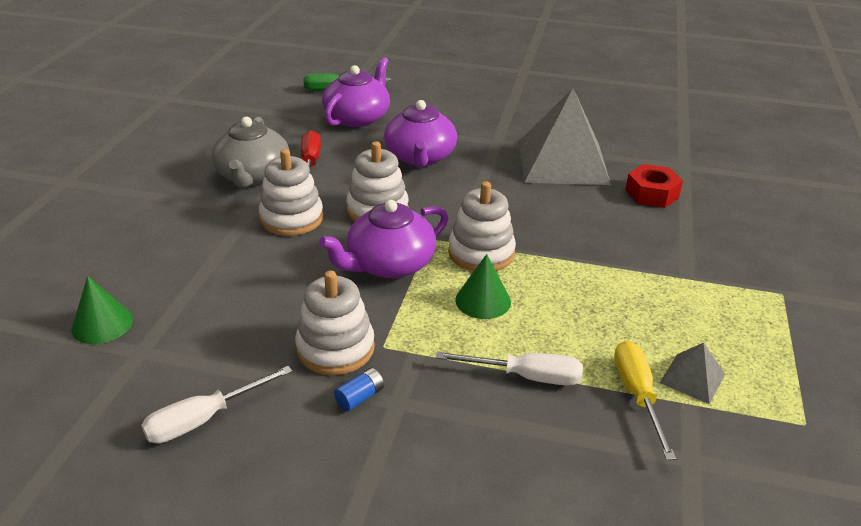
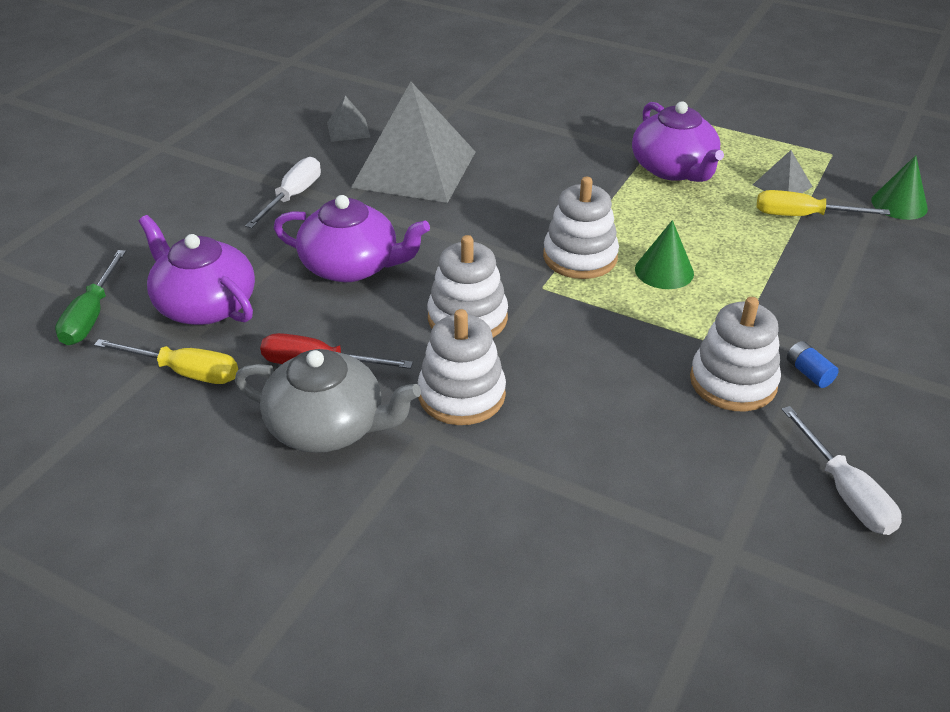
camera: 75 degrees left, 5 degrees up
green cone [71,276,133,344] -> green cone moved to [871,155,928,220]
purple teapot [319,200,448,278] -> purple teapot moved to [632,101,724,182]
white screwdriver [436,352,583,386] -> white screwdriver moved to [245,157,321,228]
red nut [625,164,683,208] -> none
none -> yellow screwdriver [94,339,238,384]
none -> grey pyramid [327,95,371,142]

